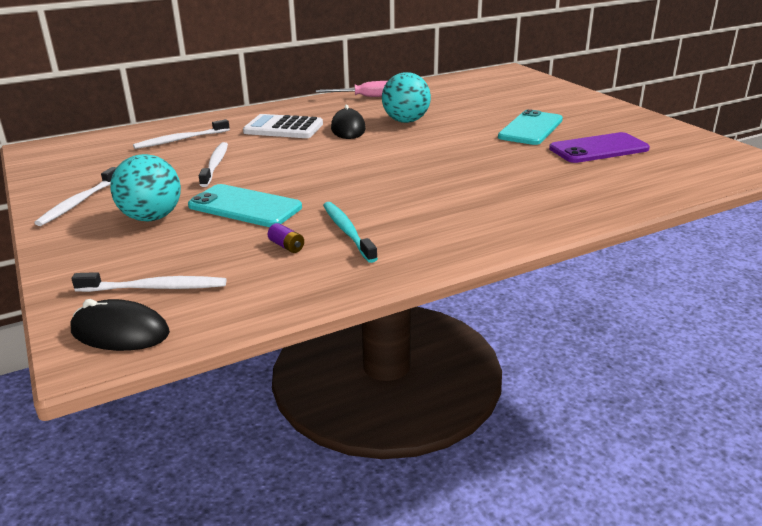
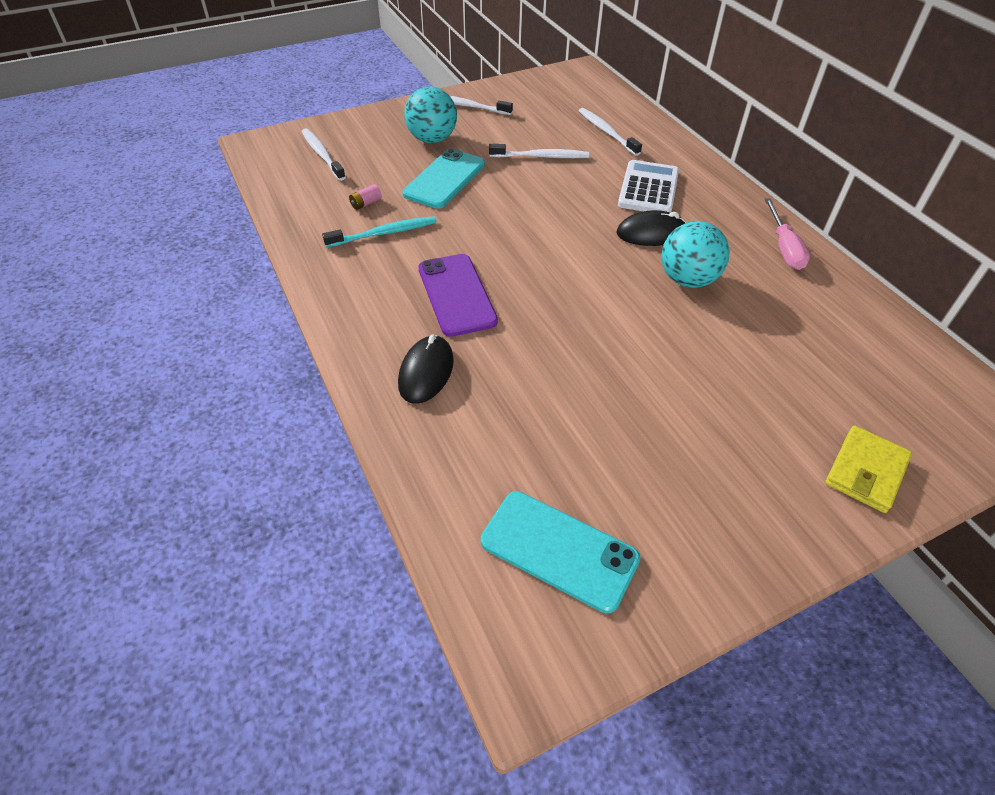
camera: 90 degrees right, 20 degrees up
black mouse [71,299,170,351] -> black mouse moved to [398,334,454,404]
white toothbrush [72,272,226,292] -> white toothbrush turned 150 degrees clockwise [301,128,346,181]
purple battery [268,223,304,253] -> pink battery [349,184,382,210]
turquoise phone [498,109,563,145] -> turquoise phone moved to [481,491,640,613]
purple phone [549,132,650,163] -> purple phone moved to [418,254,498,337]
none -> yellow wallet [825,426,912,513]

